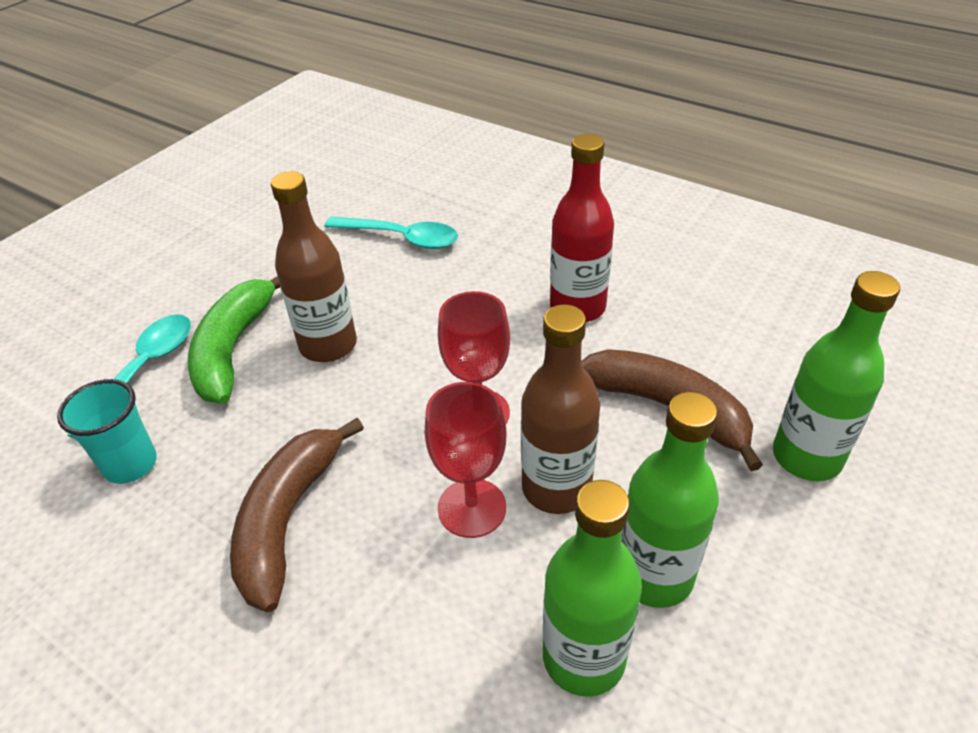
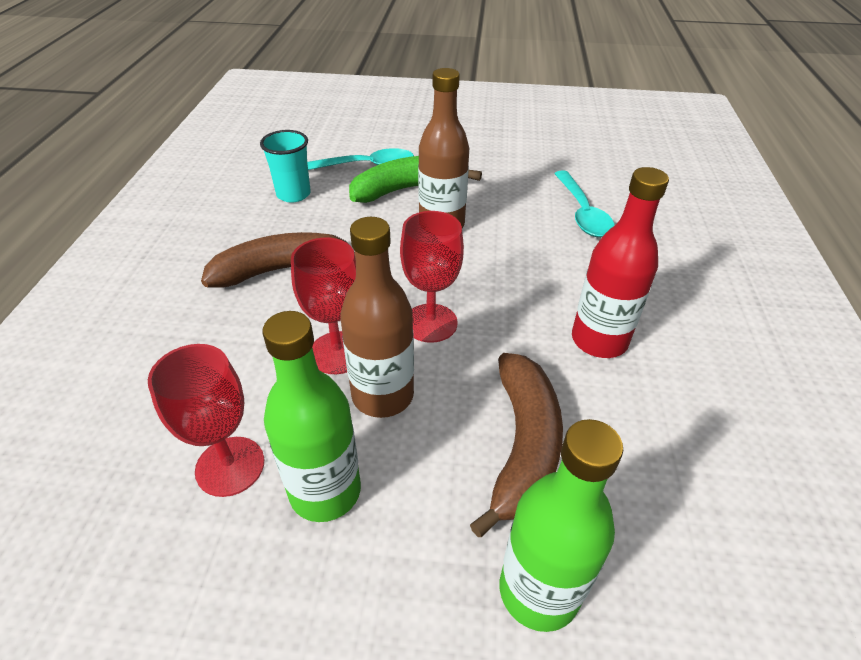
camera: 60 degrees right, 0 degrees up
green bottle [543,480,642,697] -> red goblet [148,344,264,497]

